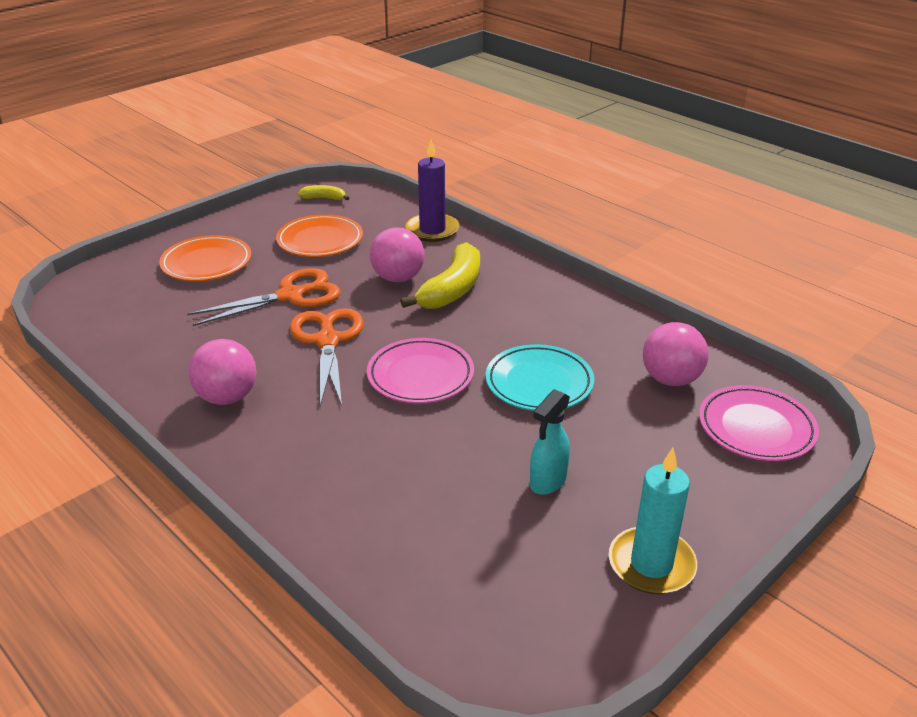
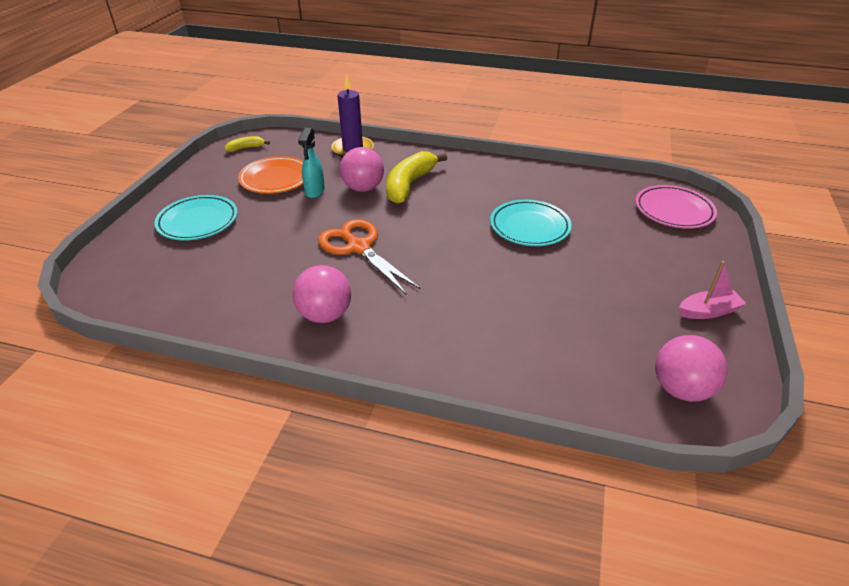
camera: 30 degrees left, 5 degrees up
orange plate [159,235,251,281] -> turquoise plate [154,195,238,241]
orange scissors [187,268,341,326] -> none
pink plate [367,338,474,403] -> none
yellow banana [400,242,480,309] -> yellow banana turned 150 degrees counterclockwise [386,151,447,204]
turquoise spray bottle [530,389,570,495] -> turquoise spray bottle moved to [298,128,325,198]
turquoise candle [609,448,697,594] -> pink boat [679,261,747,319]
pink ball [643,322,709,386] -> pink ball moved to [655,335,728,402]

